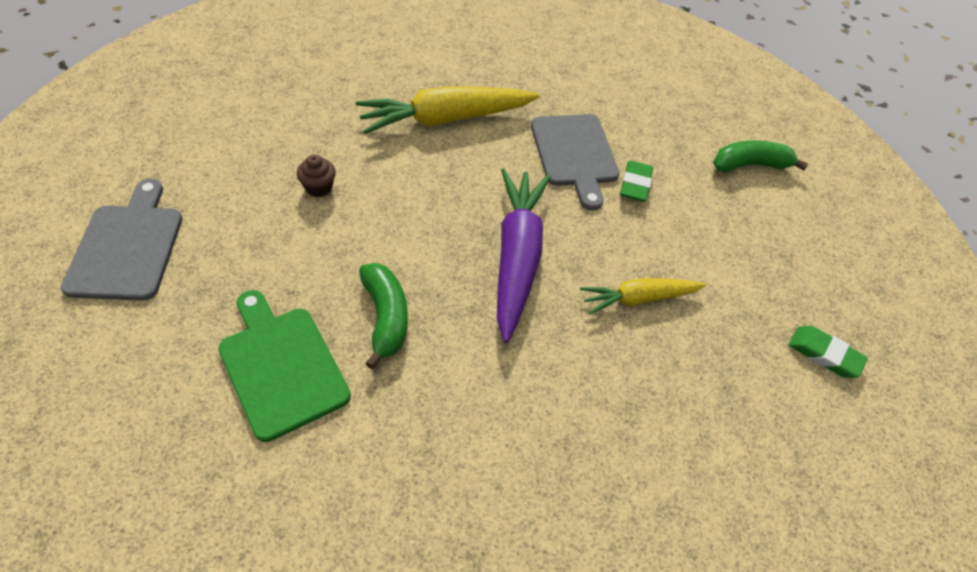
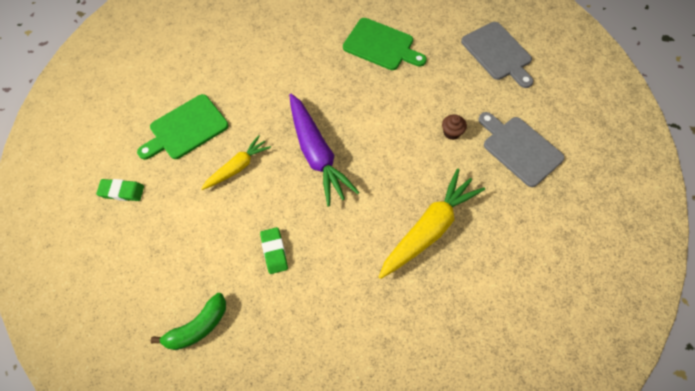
camera: 155 degrees right, 10 degrees up
green banana [359,263,408,369] -> none
grey cutting board [531,114,619,210] -> grey cutting board moved to [478,112,565,187]
none -> green cutting board [137,94,228,160]

